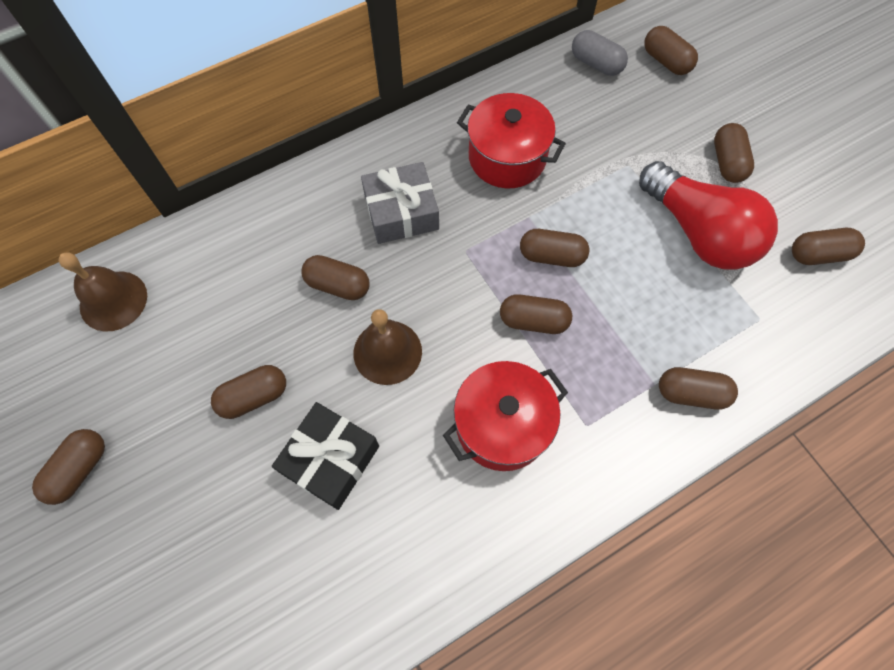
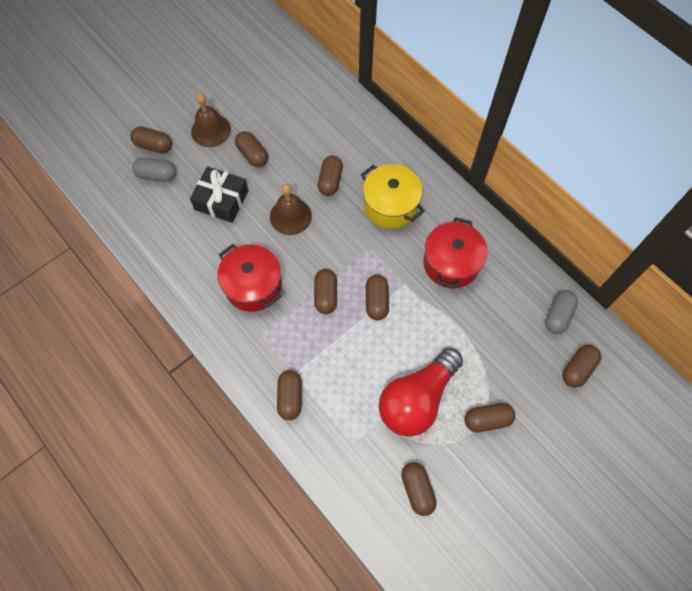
camera: 80 degrees right, 0 degrees up
brown capsule [32,429,105,505] -> brown capsule moved to [130,126,172,153]
brown bell [59,252,147,332] -> brown bell moved to [191,93,231,147]
grey gift [361,162,439,244] -> yellow pot [361,164,425,229]
none -> grey capsule [132,158,176,182]

